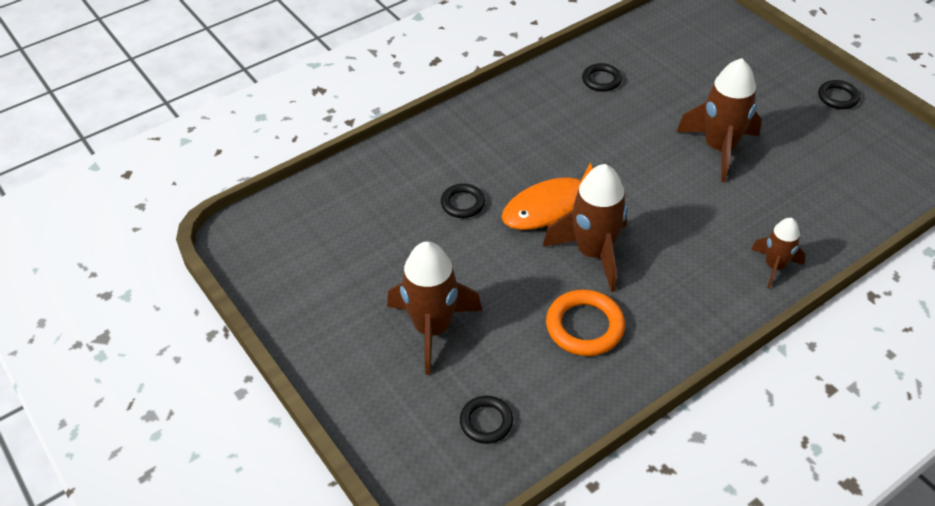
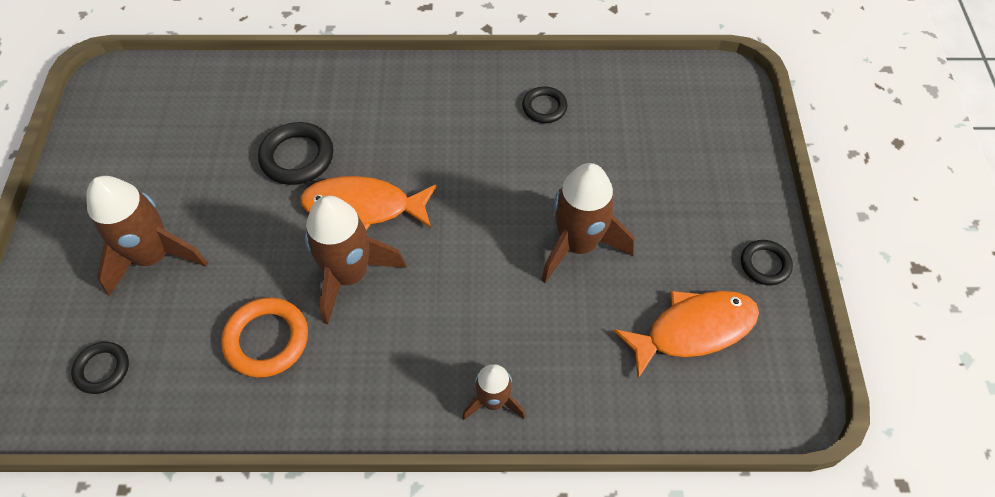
camera: 35 degrees right, 10 degrees up
black ring [441,184,485,218] -> black ring [258,122,334,185], size x1.58
none -> orange fish [613,291,759,378]

